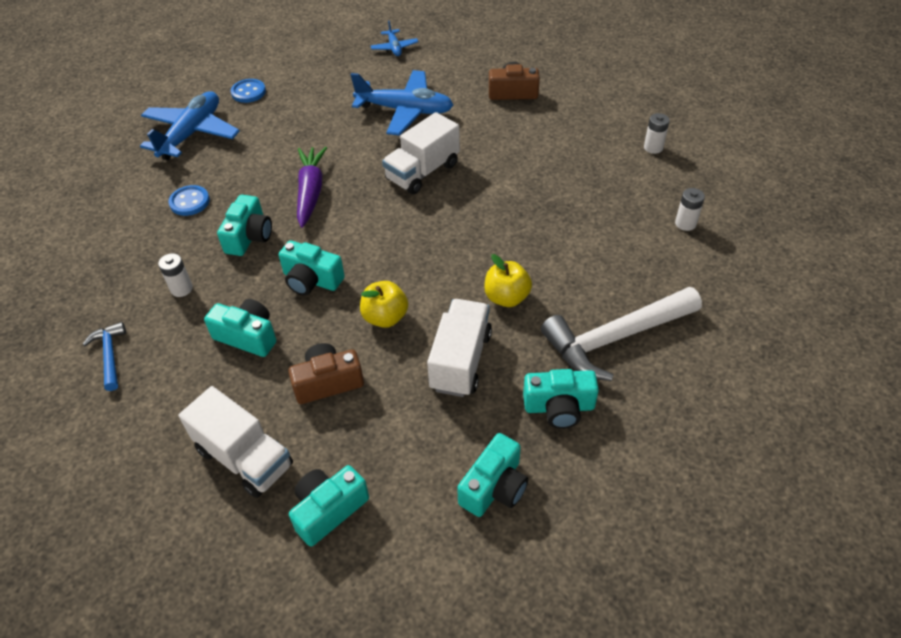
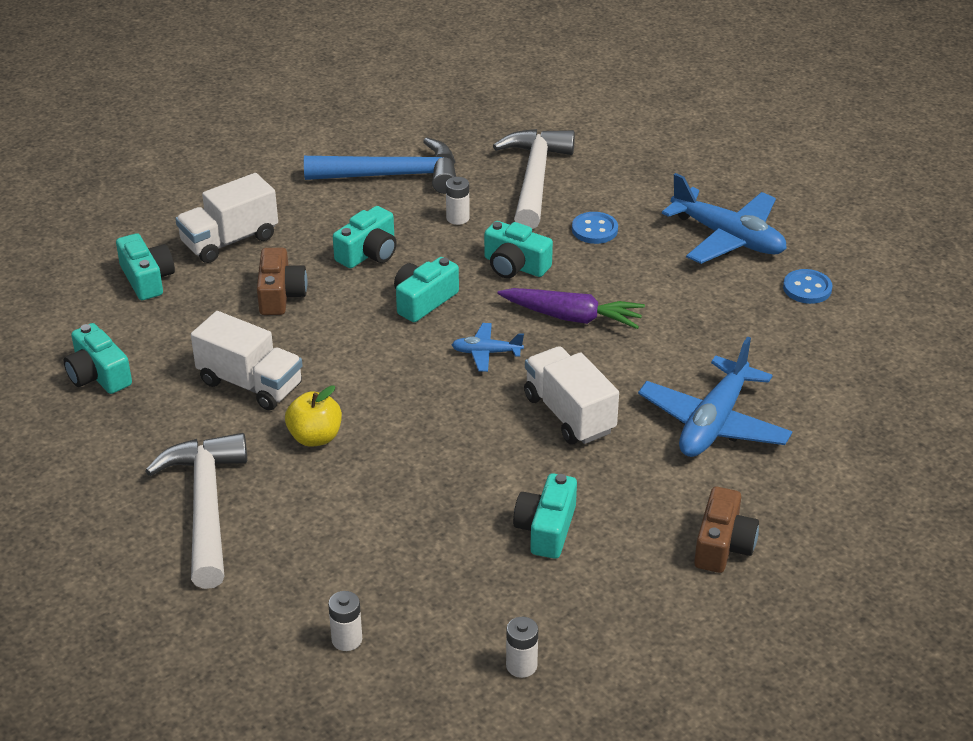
camera: 105 degrees right, 10 degrees down
blue hammer [82,322,126,391] -> blue hammer [304,138,456,194], size x2.04
yellow apple [360,281,408,328] -> none
blue plane [371,21,418,56] -> blue plane moved to [452,323,524,372]
turquoise camera [523,369,599,429] -> turquoise camera moved to [513,473,577,559]
none -> white hammer [493,129,575,229]

